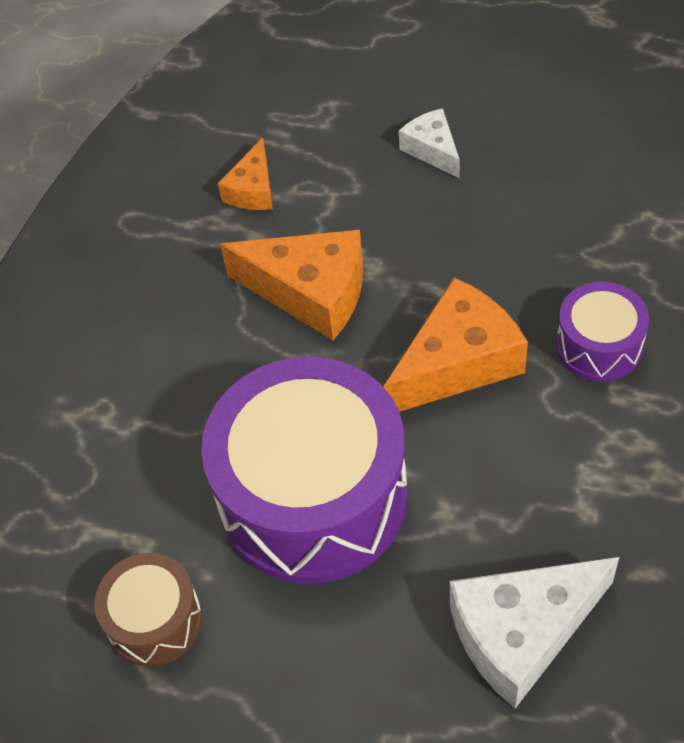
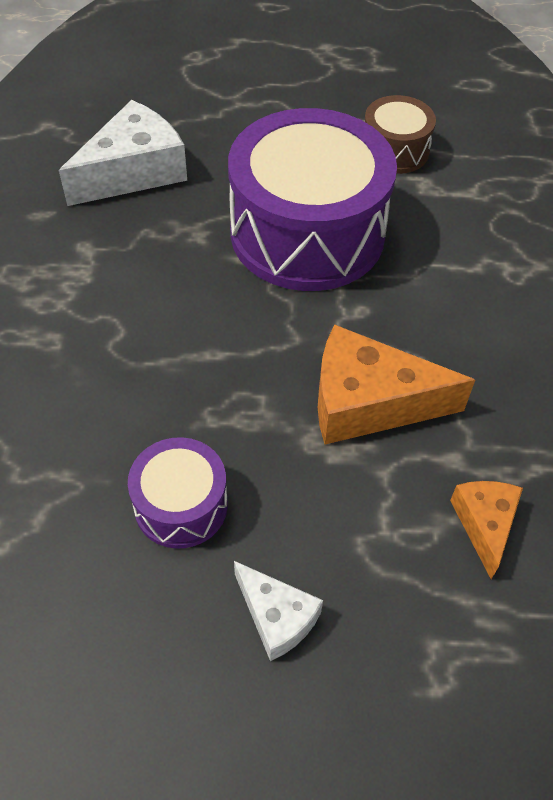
camera: 160 degrees right, 0 degrees up
orange cheese [383,277,528,412] -> none
purple drum [556,281,649,381] -> purple drum moved to [128,437,228,549]

